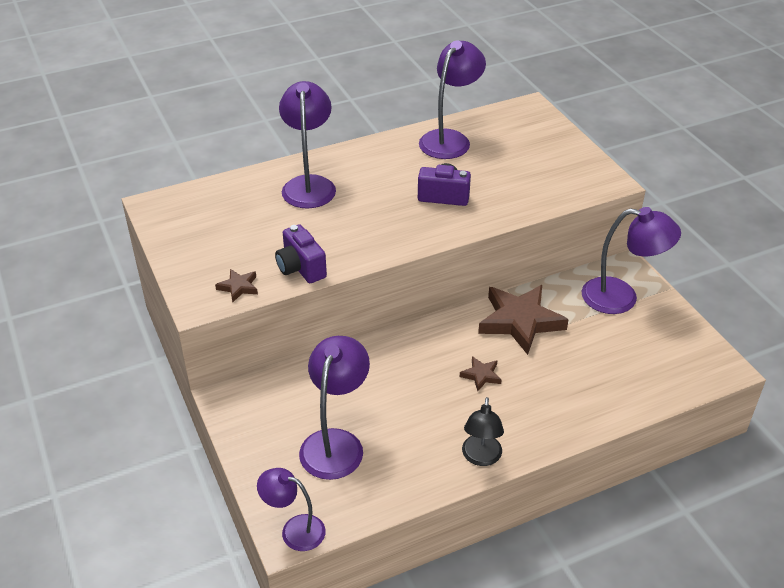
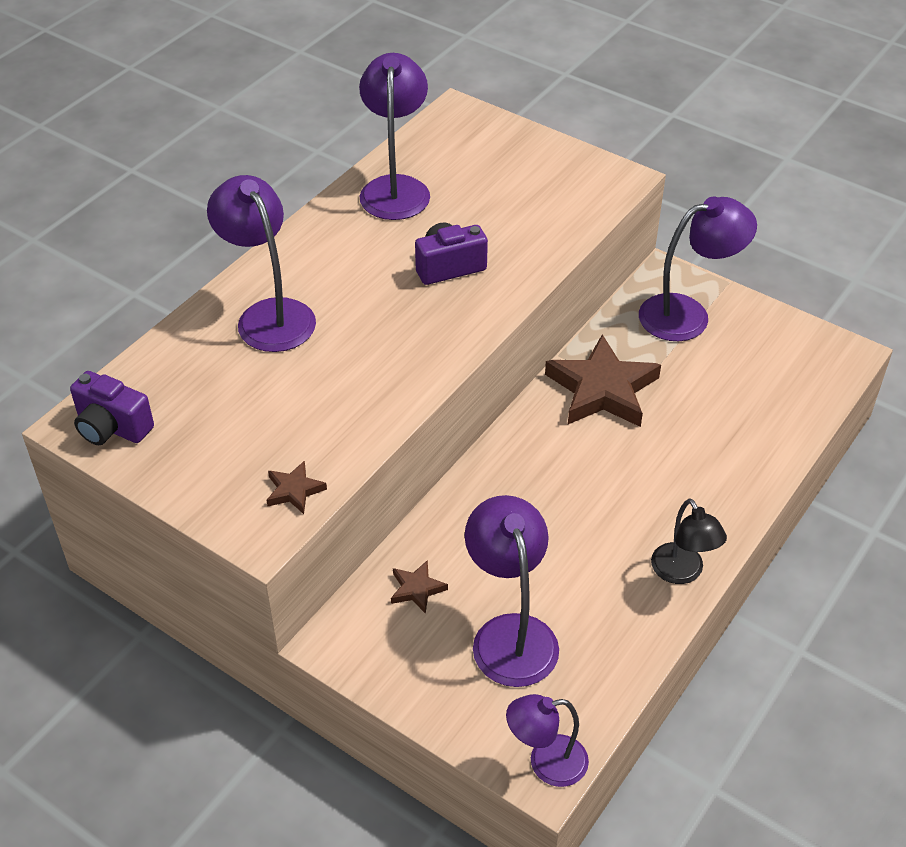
camera: 30 degrees left, 5 degrees up
purple camera [275,224,327,283] -> purple camera moved to [70,371,154,445]
brown star [460,356,502,391] -> brown star moved to [391,560,448,614]

